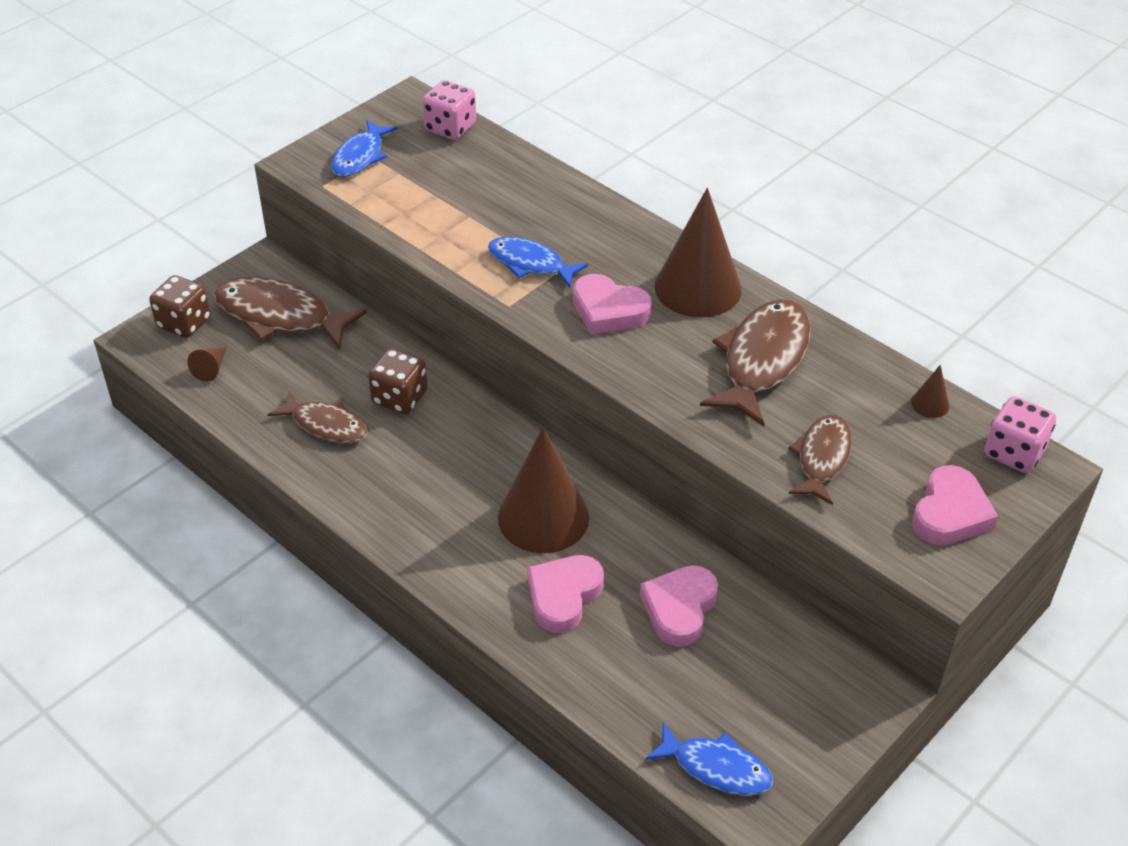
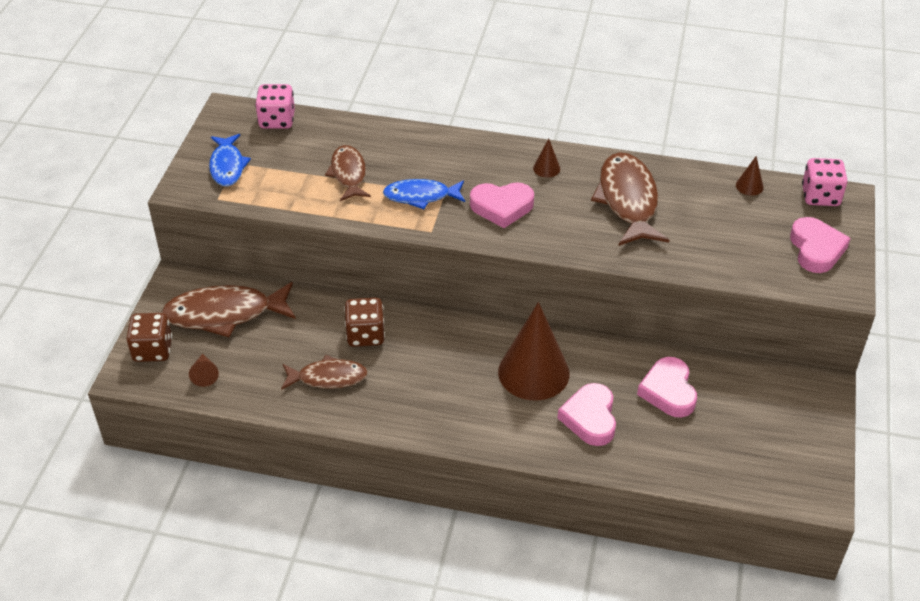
camera: 30 degrees left, 0 degrees up
blue fish [645,722,773,795] -> none
brown cone [655,188,742,317] -> brown cone [533,138,560,178], size x0.41
brown fish [788,415,852,505] -> brown fish moved to [325,145,371,201]

